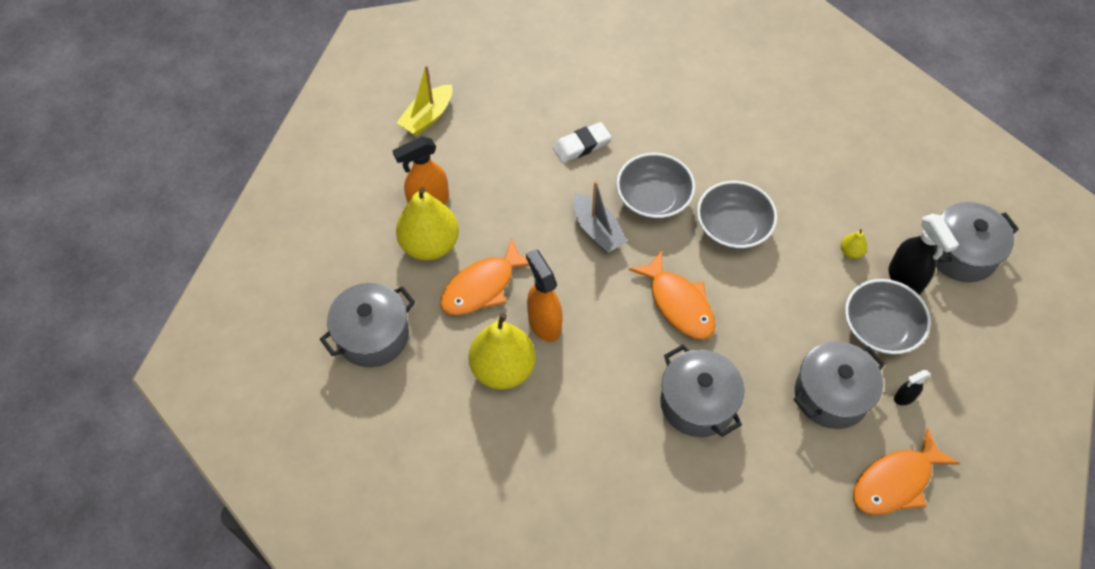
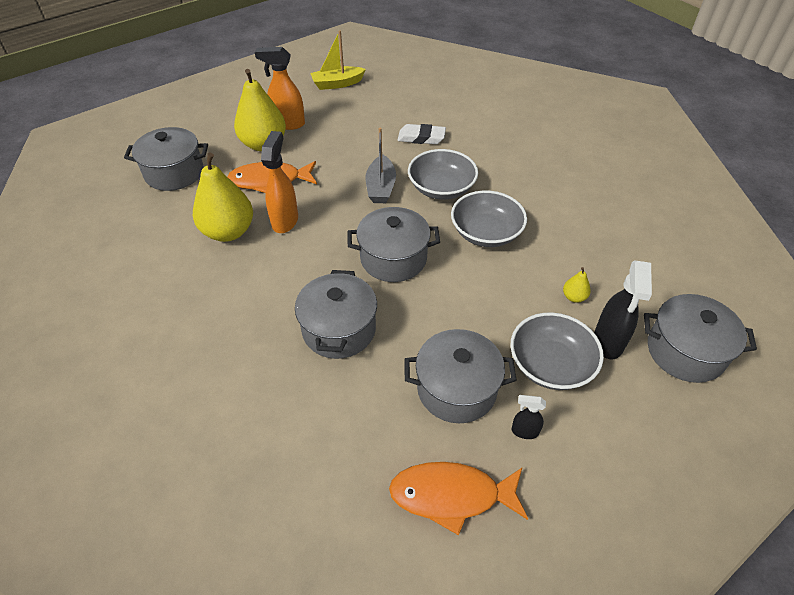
camera: 35 degrees right, 10 degrees down
orange fish [629,250,716,340] -> grey pot [347,207,440,282]

